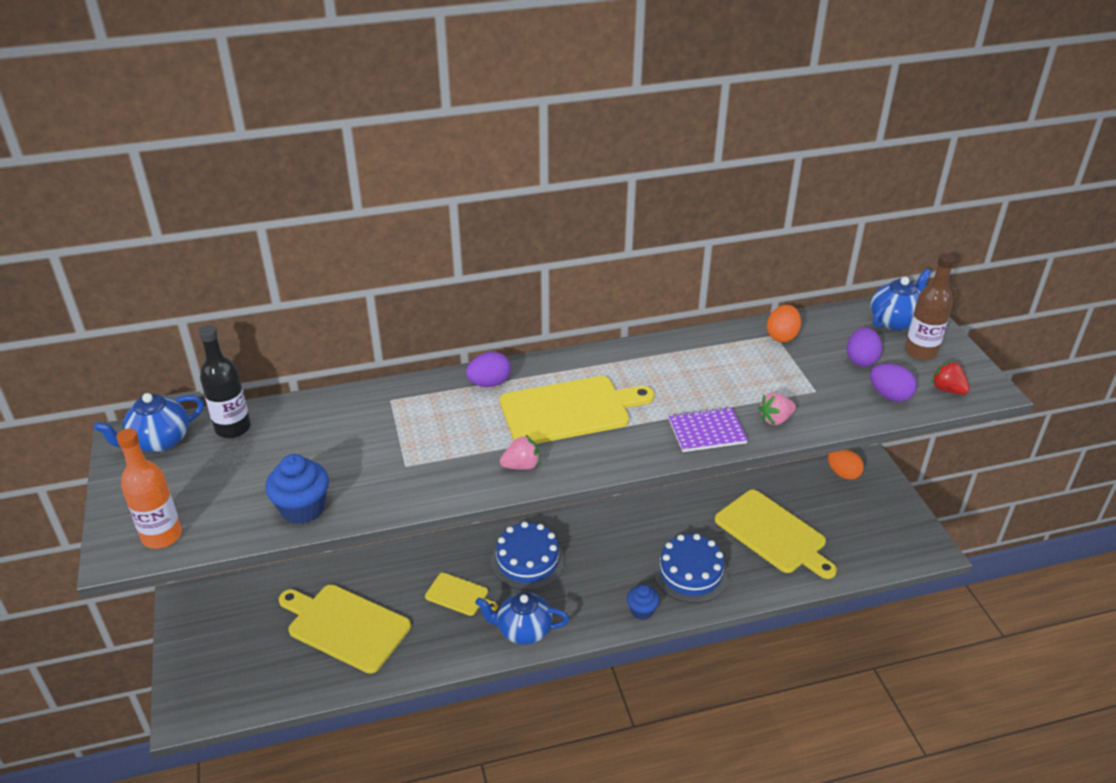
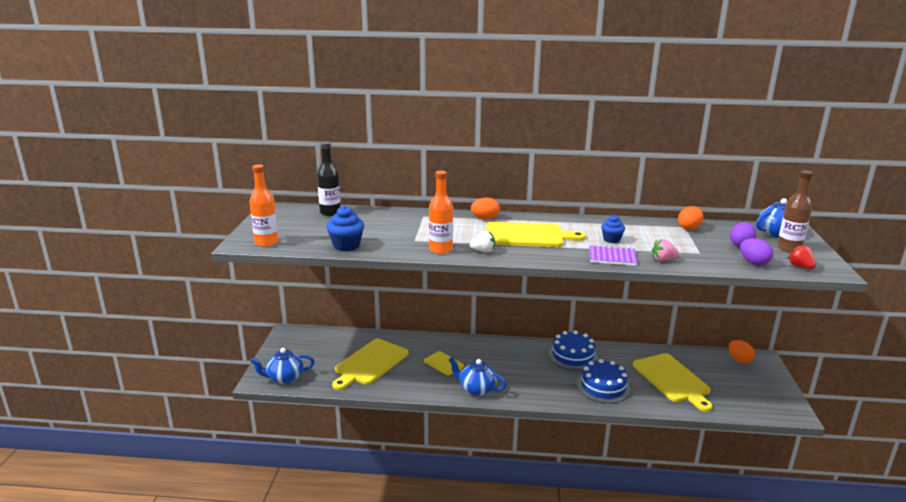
camera: 20 degrees right, 15 degrees down
blue teapot [94,393,204,452] -> blue teapot moved to [250,348,315,384]
yellow cutting board [279,585,411,674] -> yellow cutting board turned 105 degrees counterclockwise [332,339,408,390]
purple egg [466,352,511,387] -> orange egg [471,198,500,220]
blue cake [491,522,565,590] -> blue cake moved to [548,331,598,370]
pink strawberry [500,435,540,470] -> white strawberry [470,231,495,253]
blue cupcake [627,584,659,620] -> blue cupcake moved to [601,215,625,243]
none -> orange bottle [429,171,453,254]

